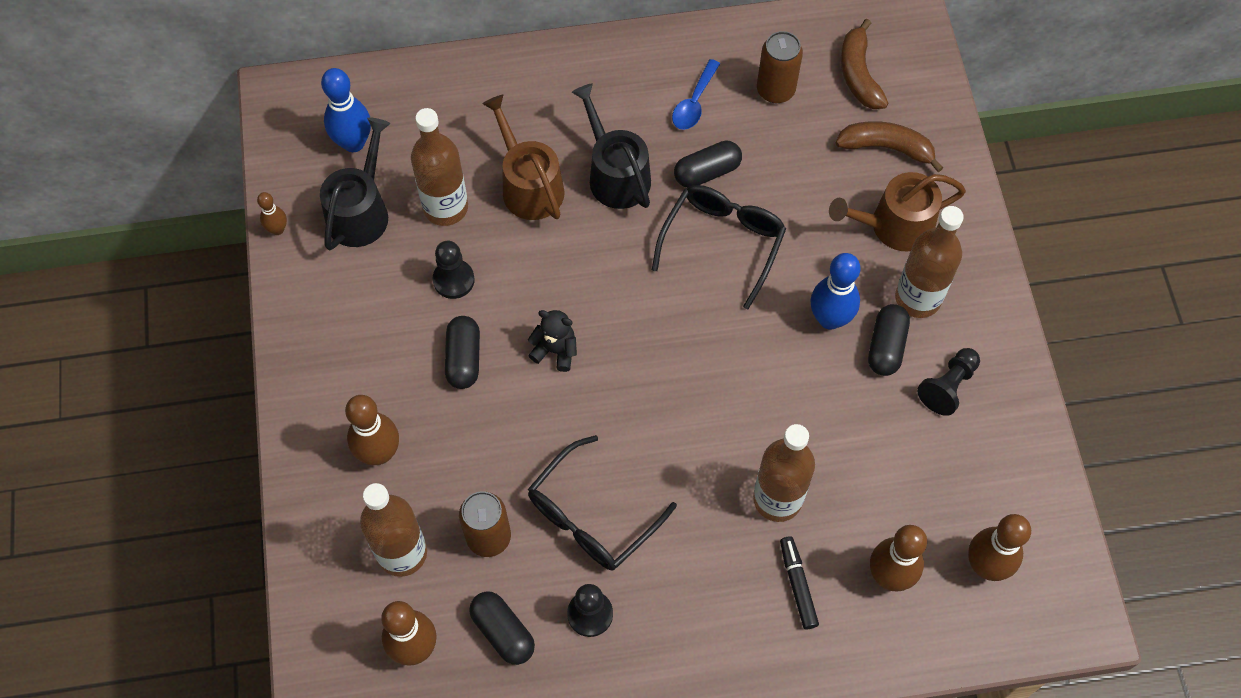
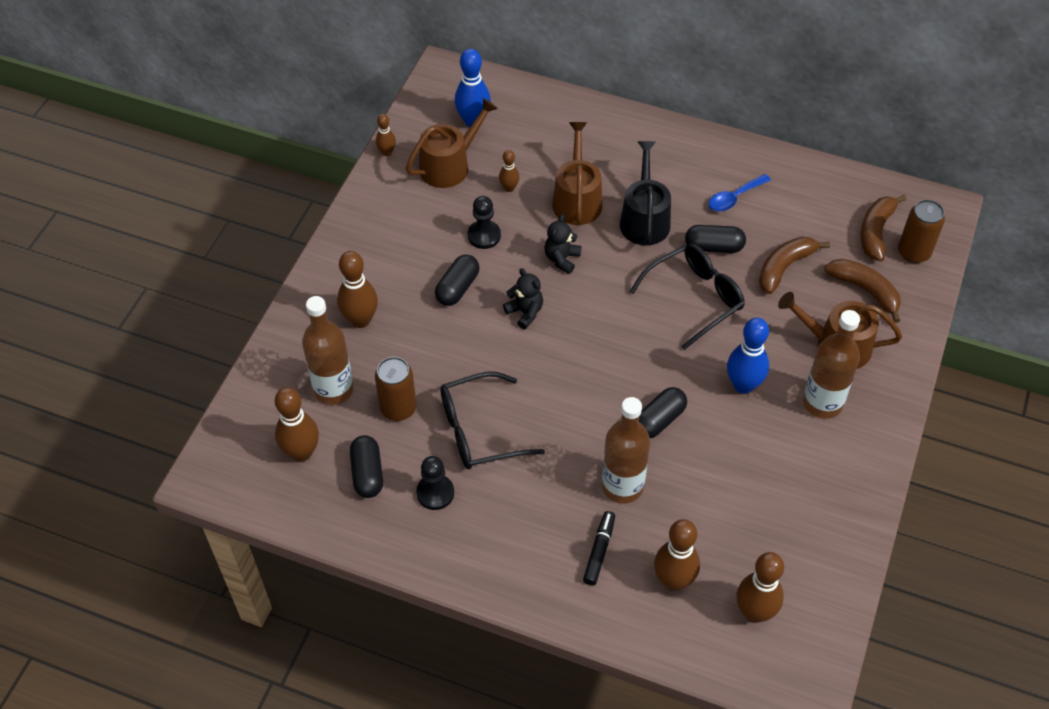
camera: 30 degrees right, 10 degrees down
black watering can [320,117,390,250] -> brown watering can [406,98,498,188]
brown bottle [411,108,468,226] -> brown bowling pin [499,150,519,192]
brown can [757,31,803,103] -> brown can moved to [898,200,945,263]
black capsule [868,304,910,376] -> black capsule moved to [639,387,687,438]
black pawn [917,348,980,416] -> none
none -> black teddy bear [545,214,581,274]
none -> brown banana [759,237,830,294]

